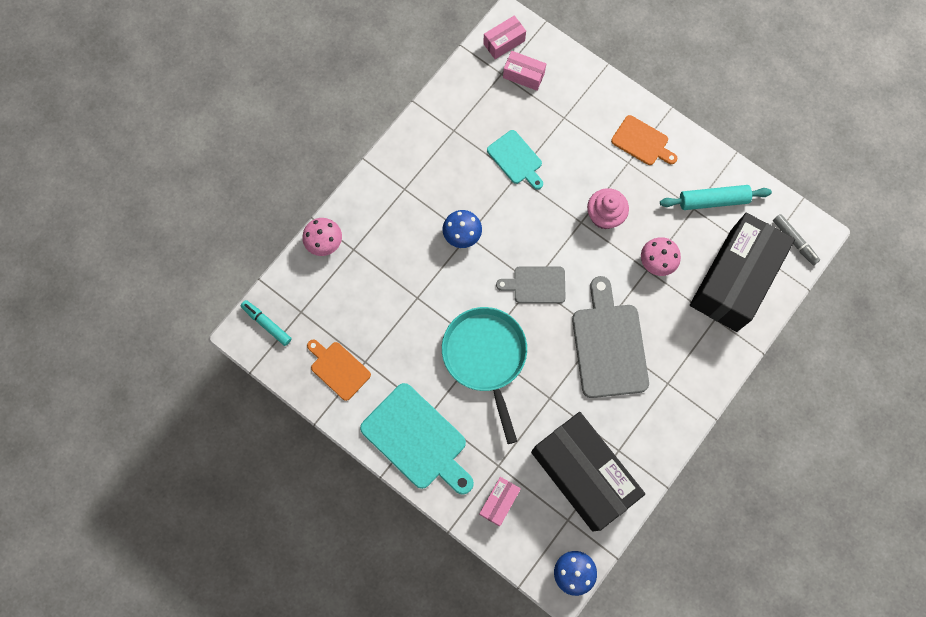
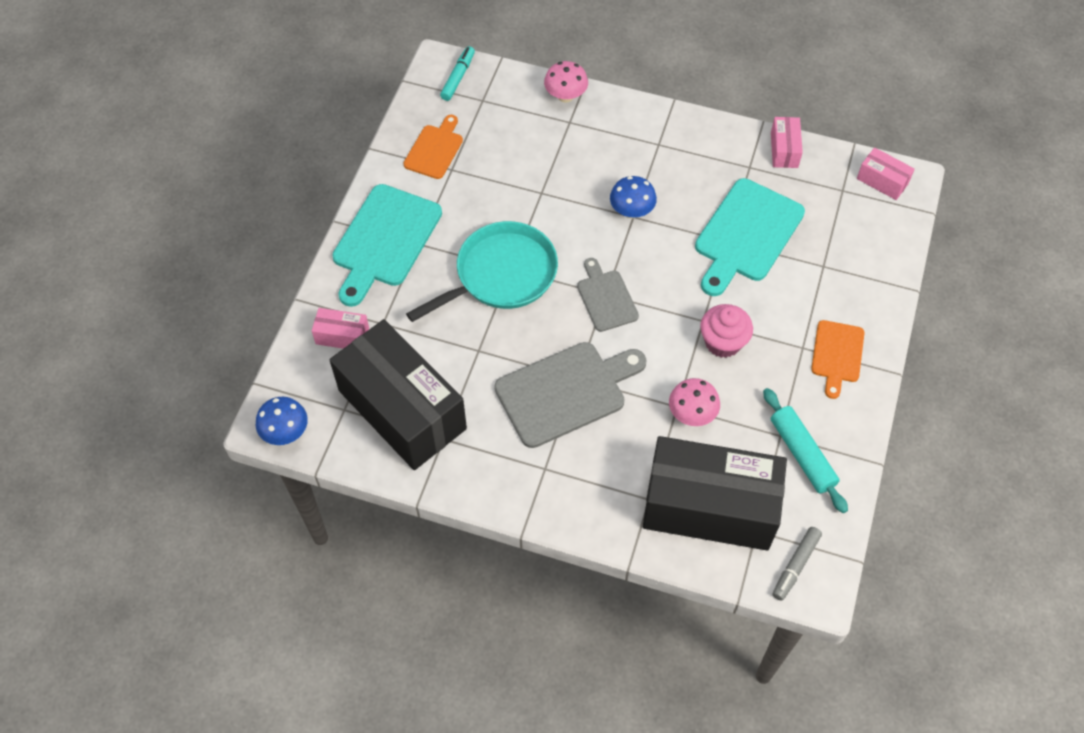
camera: 70 degrees right, 15 degrees down
turquoise cutting board [487,130,543,190] -> turquoise cutting board [695,178,805,296], size x1.74
pink box [503,51,546,91] -> pink box moved to [771,117,803,168]
black box [531,412,645,531] -> black box turned 75 degrees counterclockwise [330,319,467,470]

